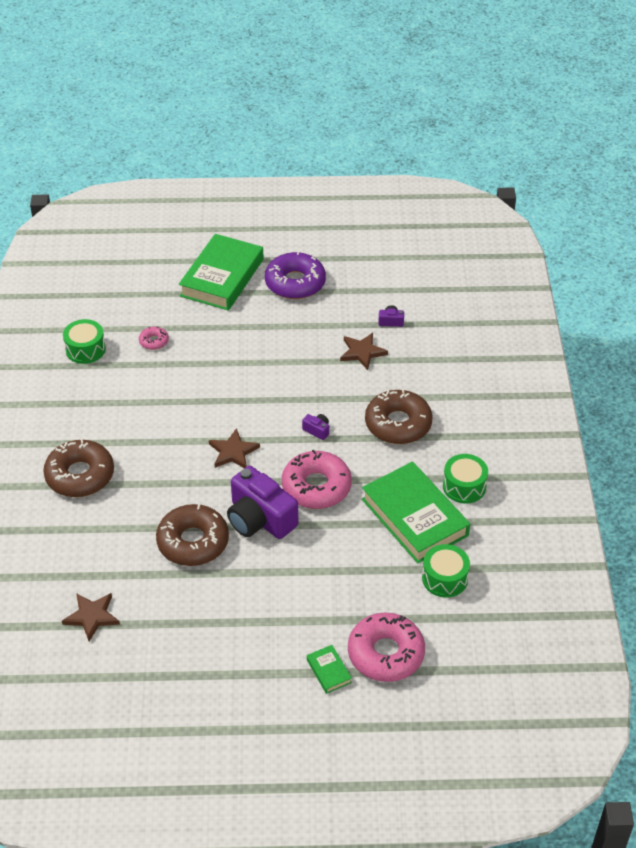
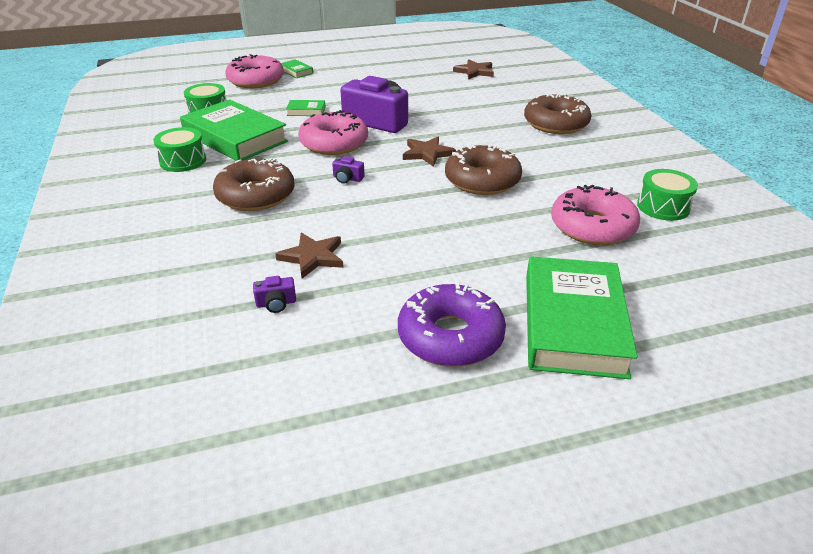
camera: 165 degrees right, 10 degrees down
pink donut [139,327,169,350] -> pink donut [551,185,640,245], size x2.13
brown donut [156,504,229,566] -> brown donut moved to [445,144,522,195]
none -> green book [286,100,325,116]

